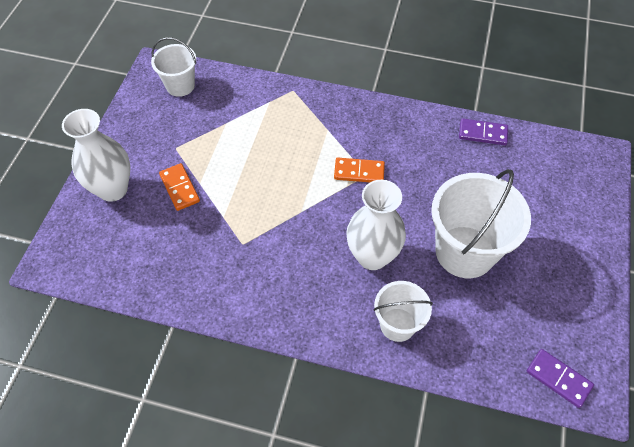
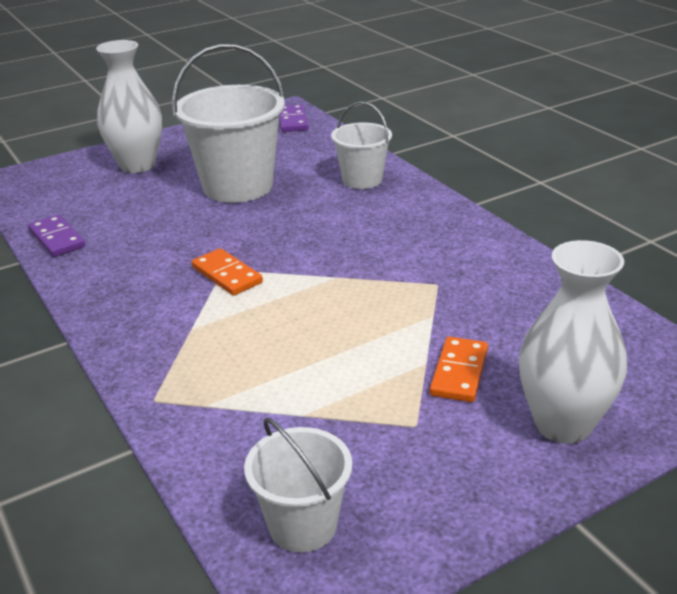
camera: 135 degrees left, 25 degrees down
white vase [346,180,406,270] -> white vase moved to [96,40,162,173]

